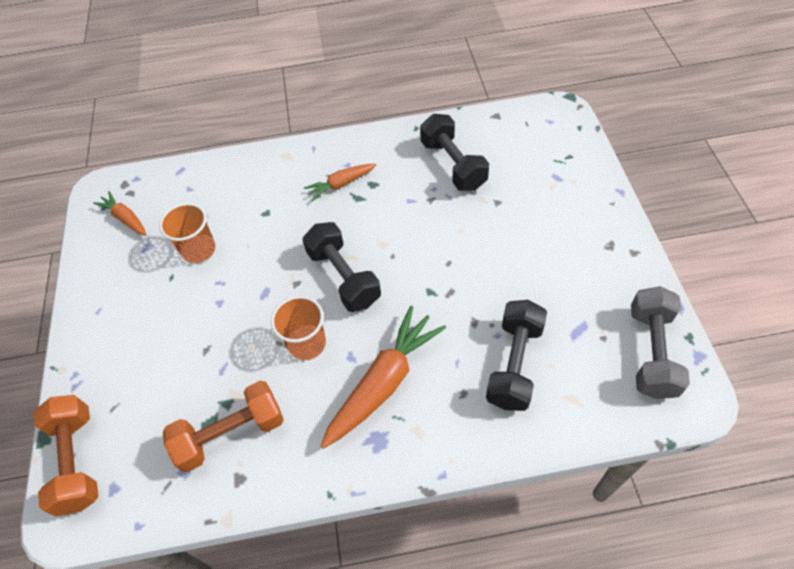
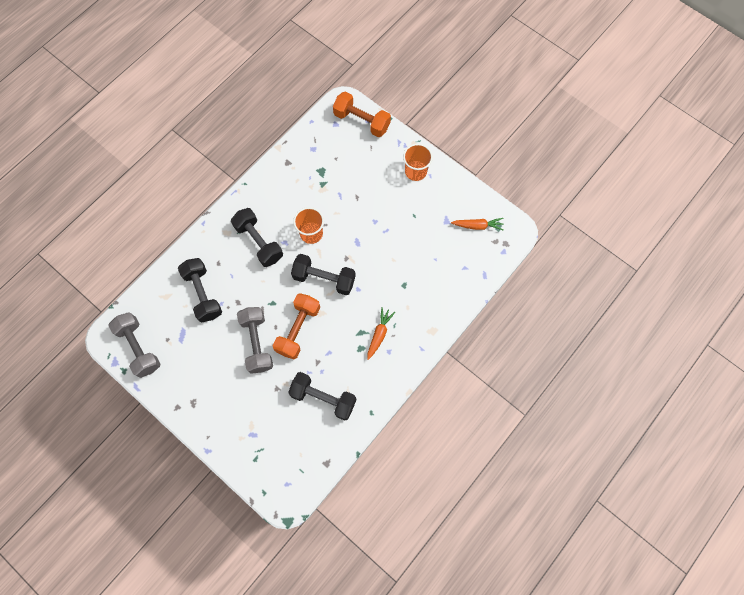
camera: 135 degrees right, 15 degrees up
orange cup [159,203,216,263] -> orange cup moved to [403,144,433,181]
orange dumbbell [163,381,284,472] -> orange dumbbell moved to [273,293,320,359]
orange carrot [321,306,446,449] -> black dumbbell [231,208,283,267]
none -> grey dumbbell [237,307,273,374]

